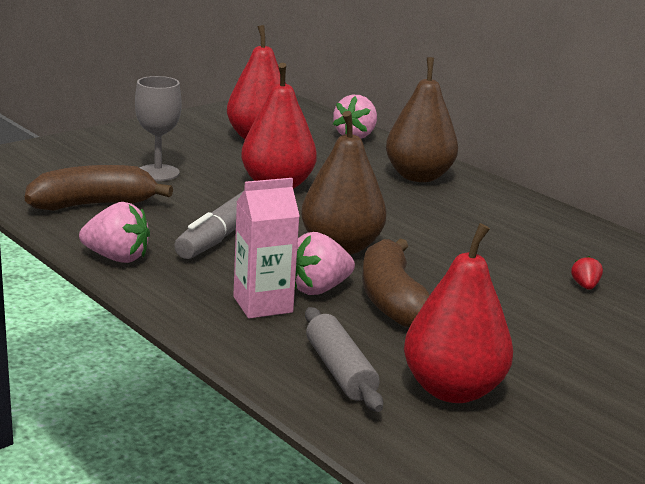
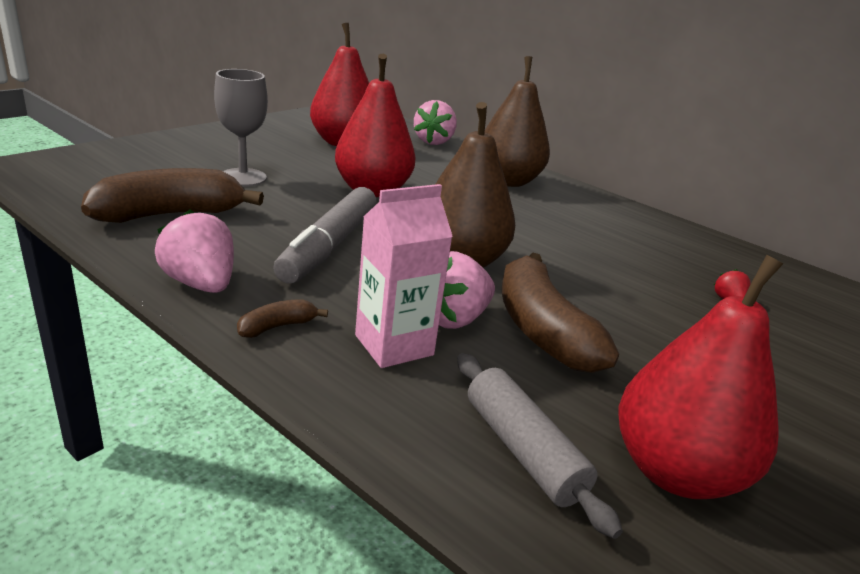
camera: 10 degrees left, 5 degrees up
pink strawberry [79,202,150,263] -> pink strawberry turned 135 degrees counterclockwise [155,210,234,293]
none -> brown banana [237,299,328,338]

